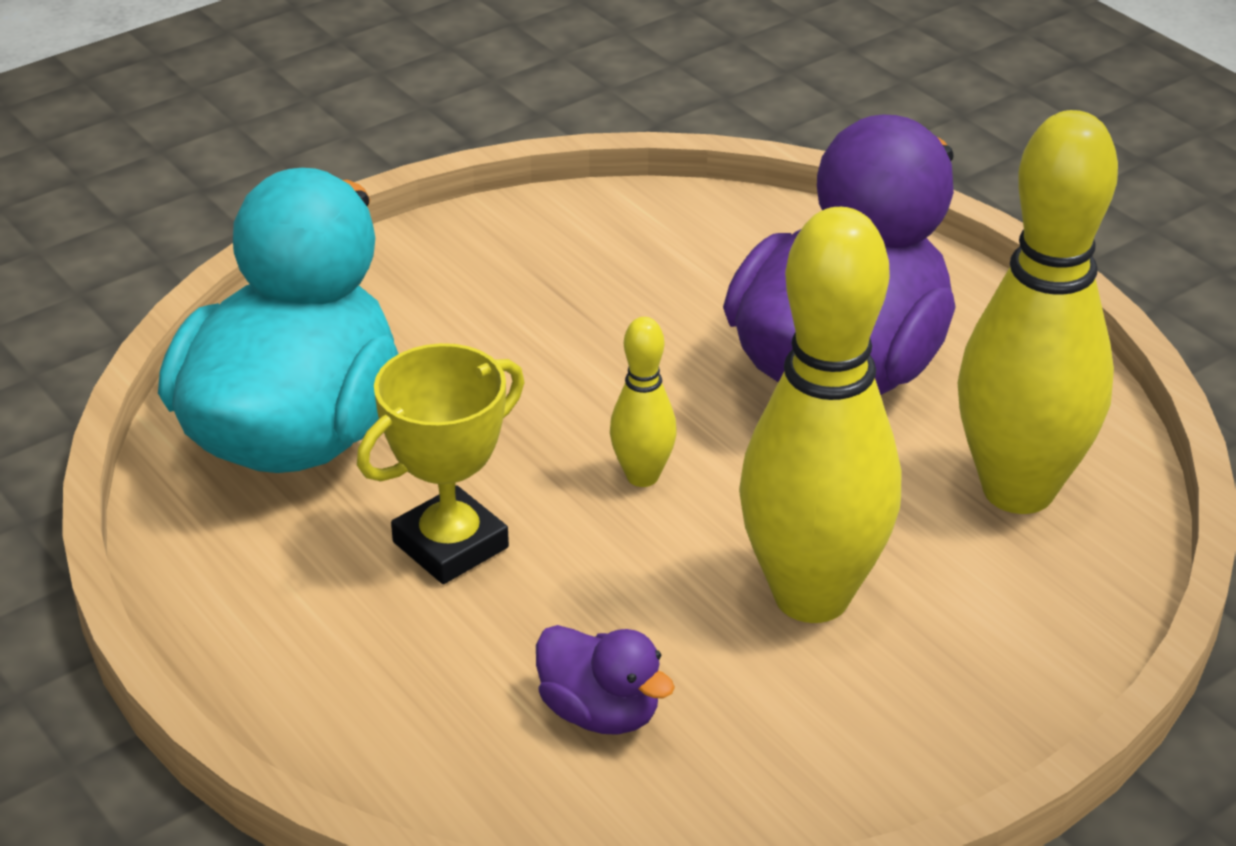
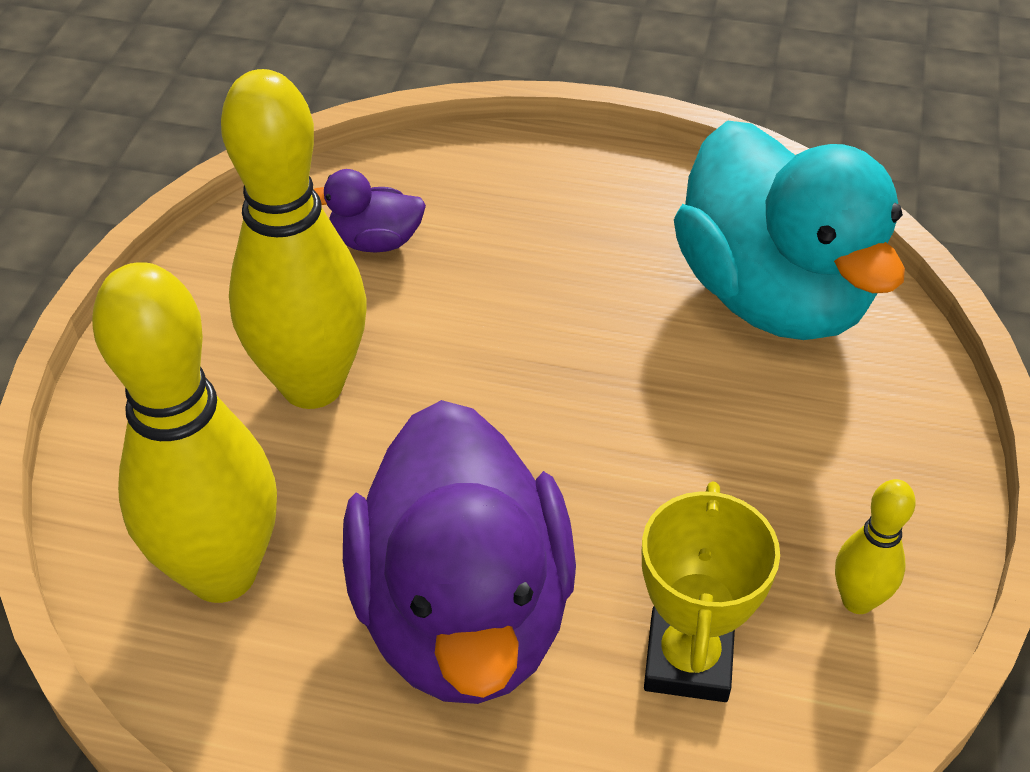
camera: 140 degrees right, 10 degrees up
yellow trophy [357,343,524,584] -> yellow trophy moved to [642,482,780,702]
yellow bowling pin [610,317,677,487] -> yellow bowling pin moved to [835,479,916,614]

